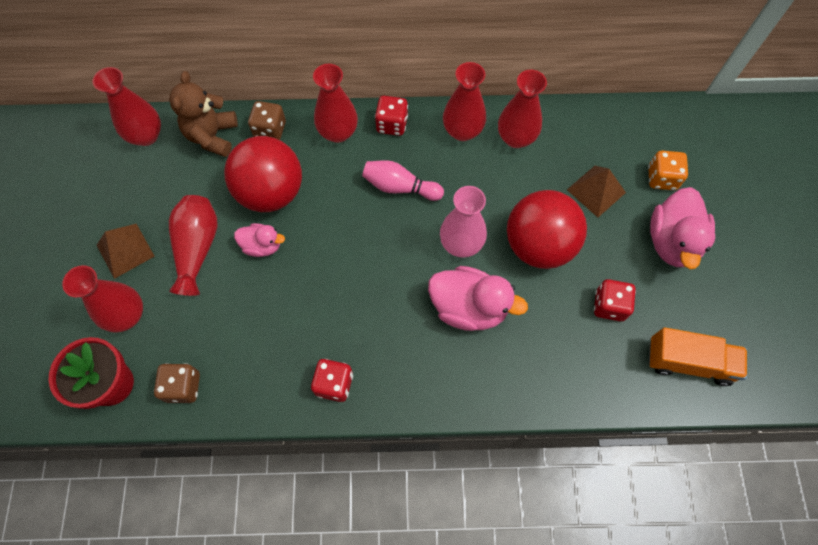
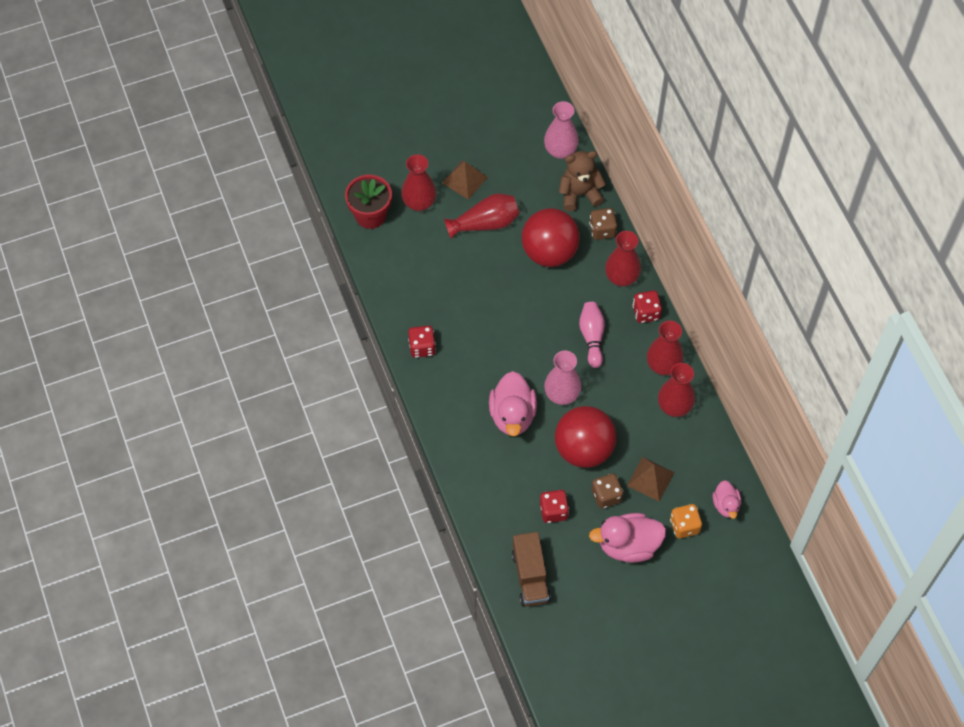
camera: 70 degrees right, 5 degrees down
red vase [93,67,161,146] -> pink vase [544,101,579,159]
brown dice [154,363,200,403] -> brown dice moved to [591,473,623,509]
pink duck [234,223,285,257] -> pink duck moved to [713,480,741,519]
orange truck [649,328,747,386] -> brown truck [512,532,551,606]

